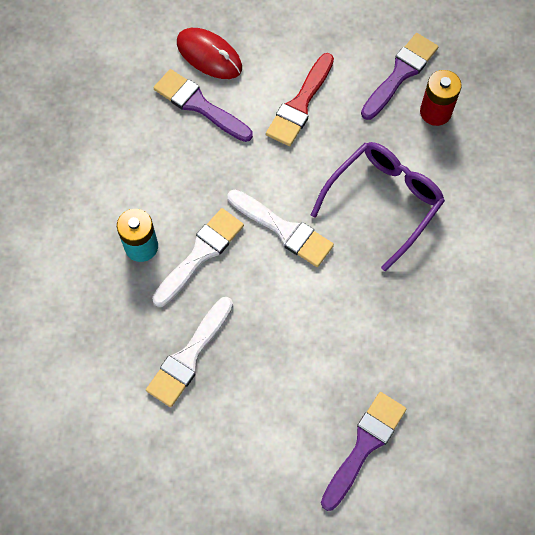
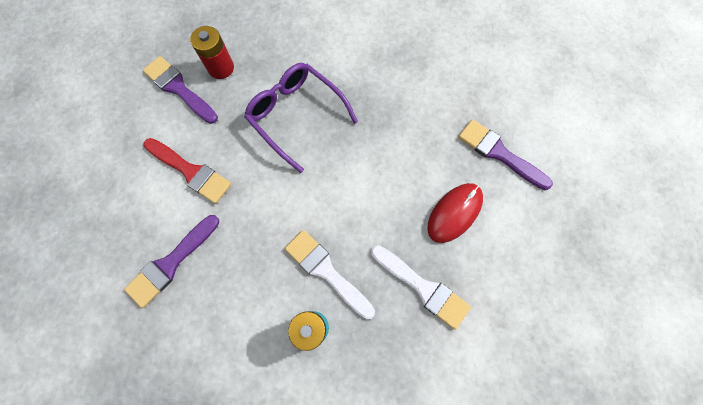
camera: 85 degrees left, 5 degrees up
red mouse [177,28,242,79] -> red mouse moved to [427,183,483,243]
white brush [228,190,334,267] -> none

